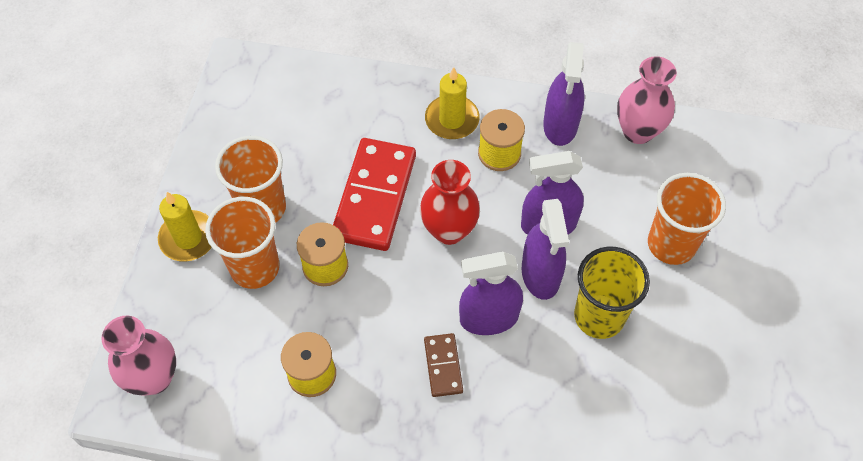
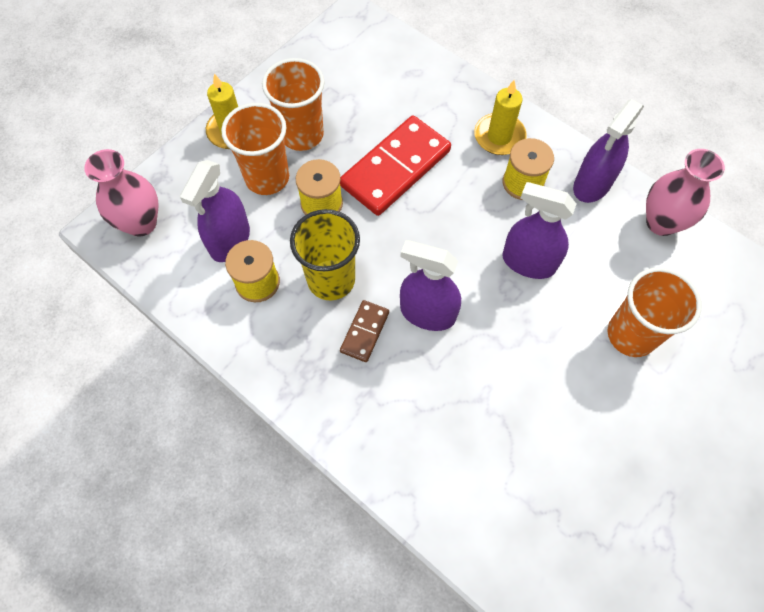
camera: 30 degrees right, 5 degrees up
red vase [420,160,480,245] -> none
purple spray bottle [522,199,569,300] -> purple spray bottle moved to [180,160,250,262]
yellow cup [574,247,650,339] -> yellow cup moved to [290,209,360,300]

